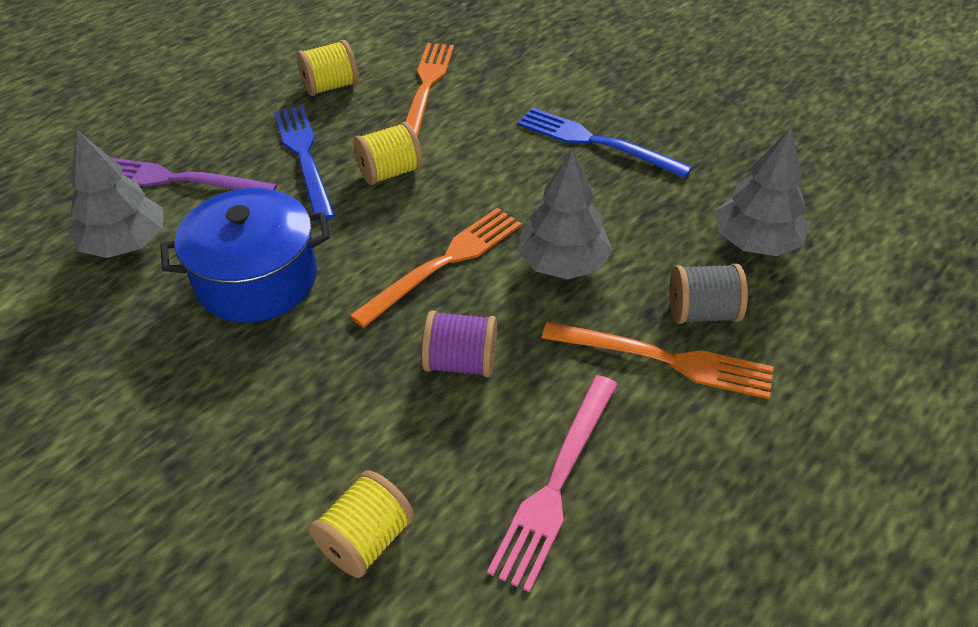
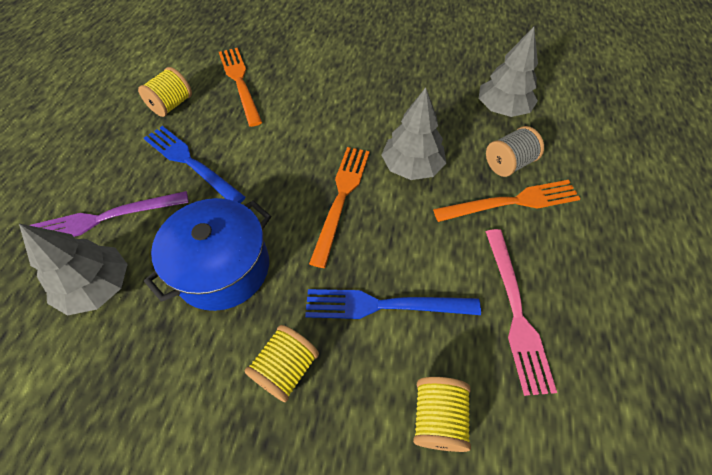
camera: 30 degrees left, 10 degrees up
yellow spool [354,122,423,185] -> yellow spool moved to [245,325,319,402]
purple spool [422,311,497,377] -> none
blue fork [518,107,692,178] -> blue fork moved to [305,289,481,319]

